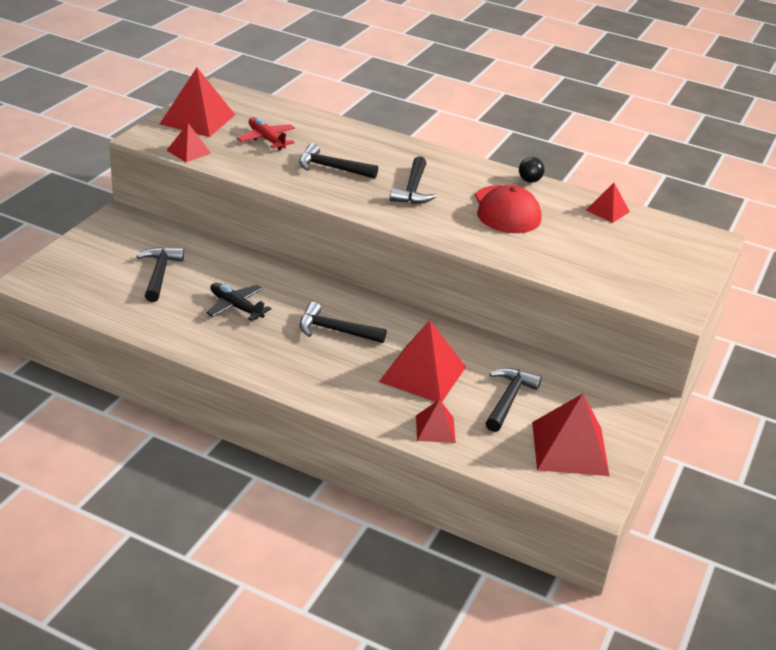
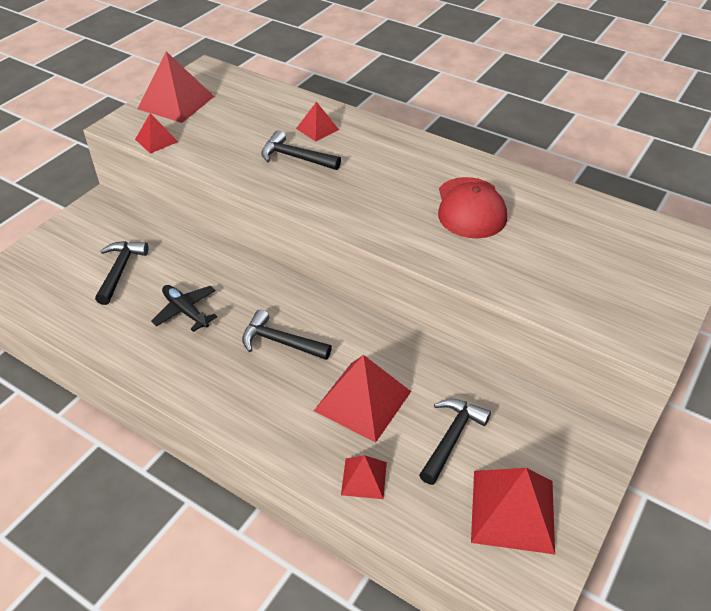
camera: 10 degrees right, 10 degrees up
red plane [237,117,295,150] -> none
black hammer [390,156,436,204] -> none
black ball [519,157,545,183] -> none
red pyramid [586,183,630,223] -> red pyramid moved to [296,102,339,141]

